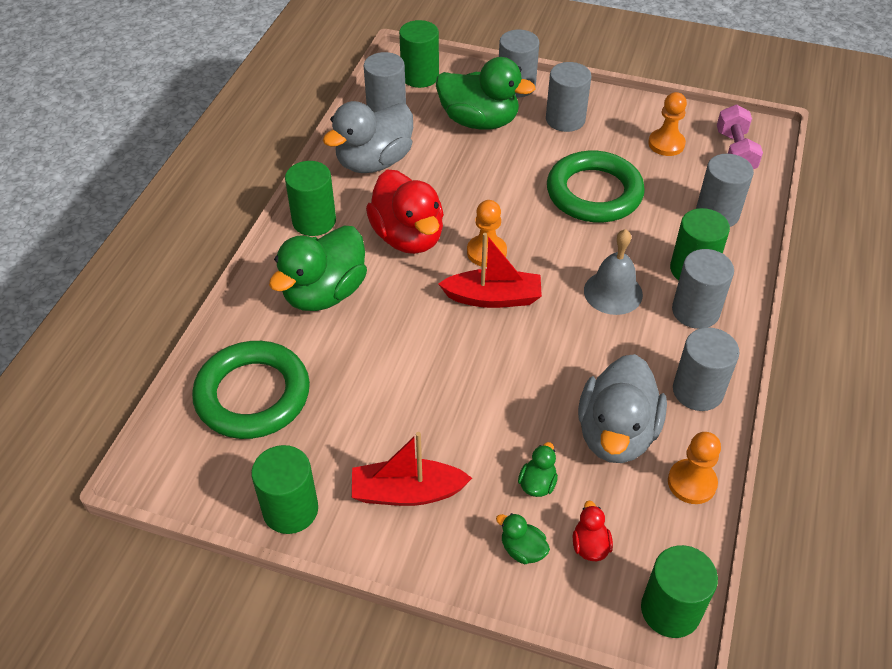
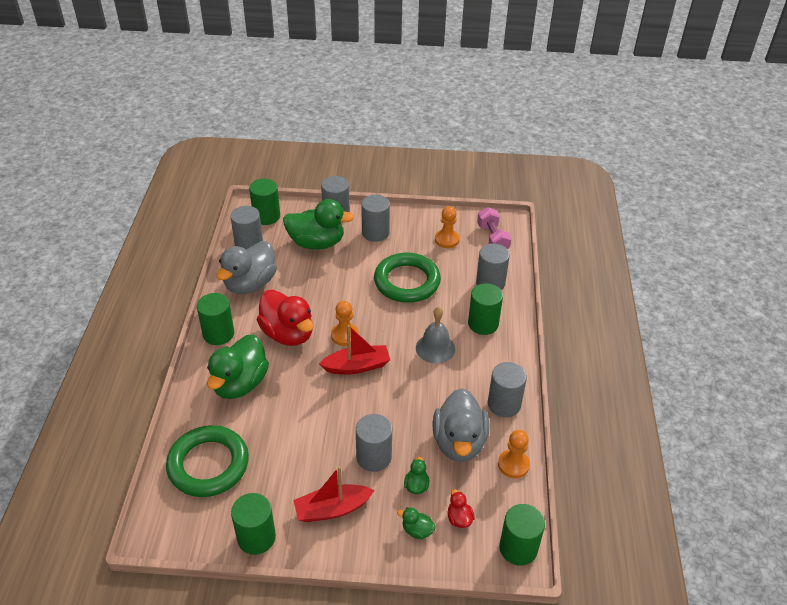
camera: 15 degrees left, 5 degrees down
grey cylinder [672,249,734,329] -> grey cylinder moved to [356,414,392,472]

